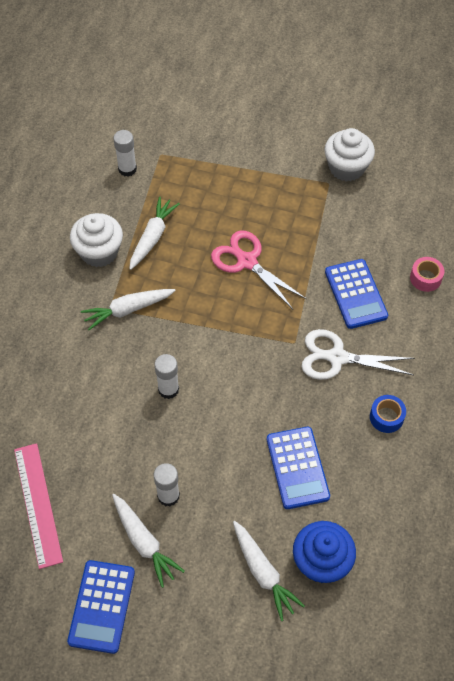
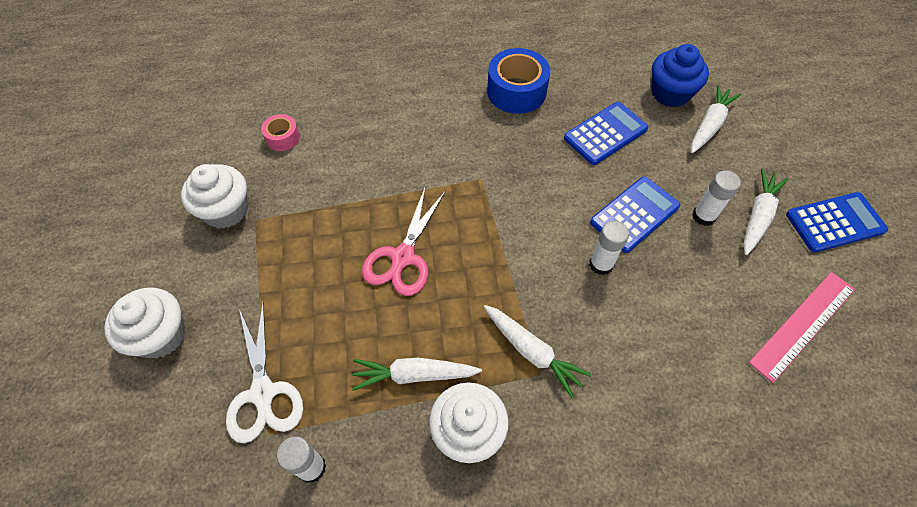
camera: 115 degrees left, 0 degrees up
white scissors [301,329,415,380] -> white scissors moved to [226,302,303,443]
blue calculator [325,259,388,329] -> blue calculator moved to [590,176,681,253]
blue tape [370,395,406,433] -> blue tape [487,48,550,114], size x1.86
pink tape [410,257,444,292] -> pink tape moved to [261,114,300,151]
none -> white cupcake [104,287,185,359]

